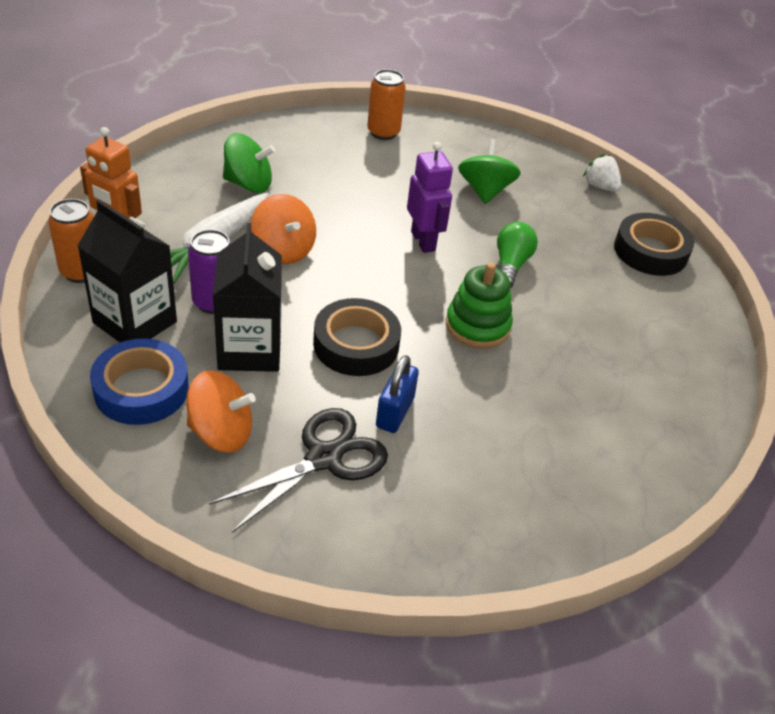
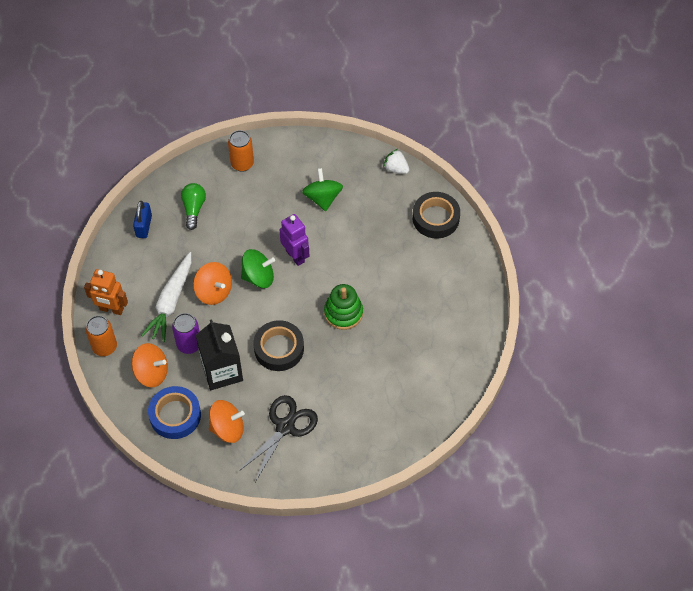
camera: 10 degrees left, 15 degrees up
black carton [77,200,177,342] -> orange spinning top [131,343,168,387]
green spinning top [223,133,275,193] -> green spinning top moved to [241,249,275,288]
blue padlock [376,355,419,433] -> blue padlock moved to [133,201,152,238]
green light bulb [497,222,538,288] -> green light bulb moved to [181,183,206,230]

